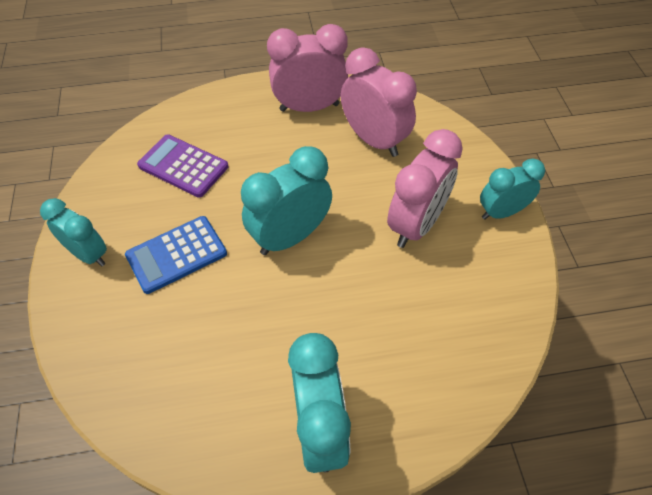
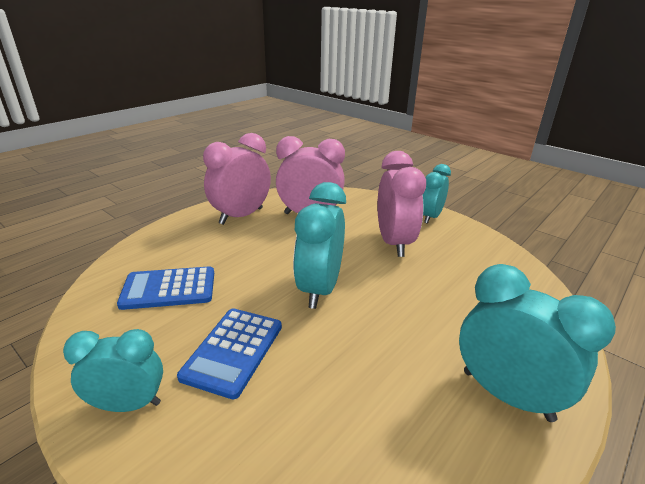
camera: 40 degrees left, 25 degrees down
purple calculator [137,134,228,198] -> blue calculator [117,266,214,310]

